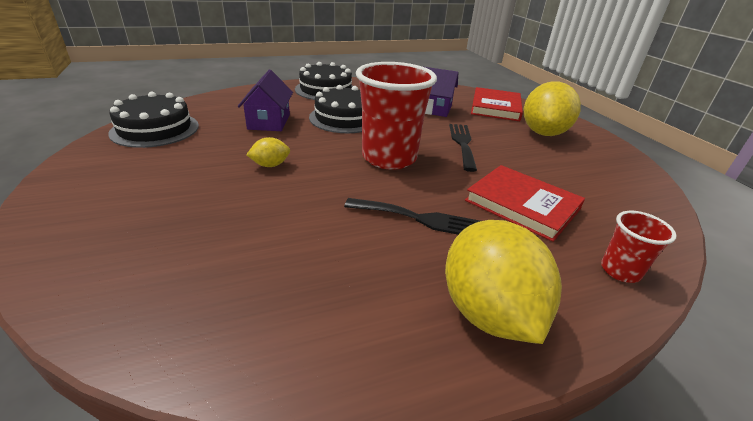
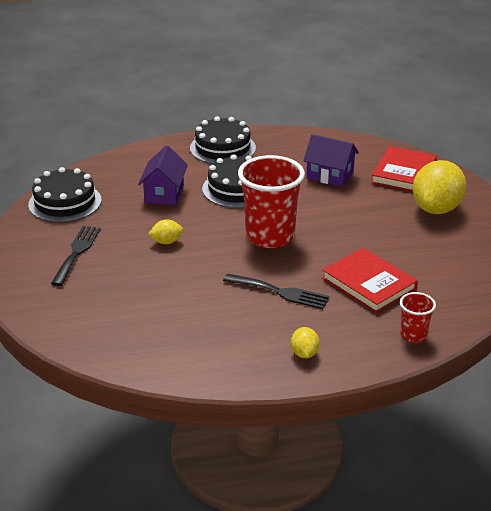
camera: 10 degrees right, 0 degrees up
yellow lemon [445,220,562,344] -> yellow lemon [291,327,320,358], size x0.46
black fork [449,124,477,172] -> black fork moved to [51,226,101,286]

